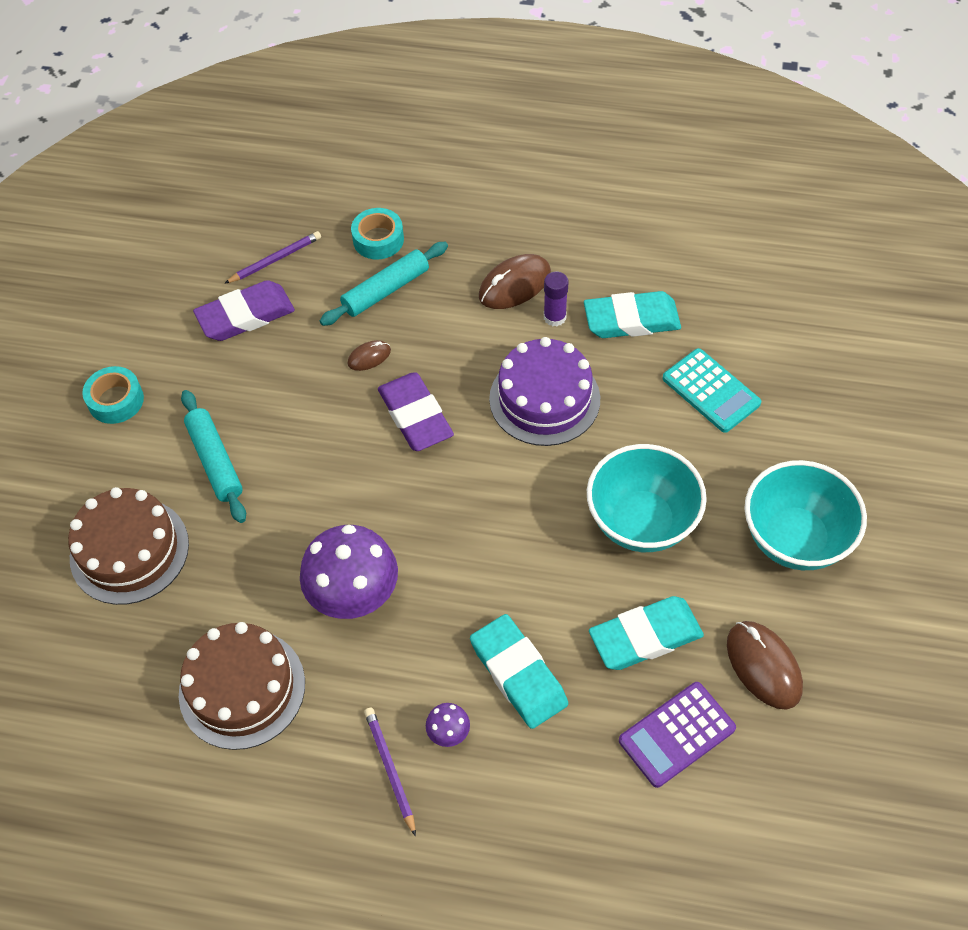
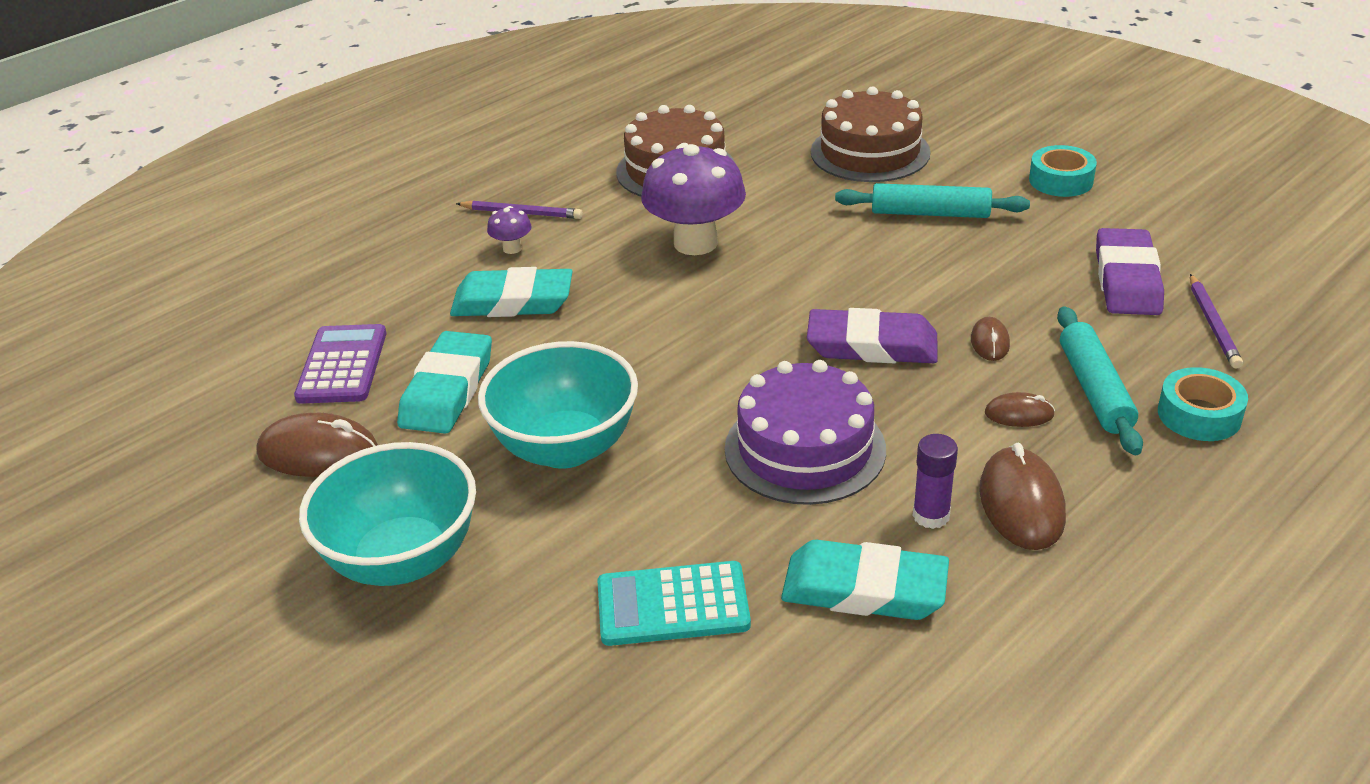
camera: 125 degrees right, 20 degrees down
turquoise eraser [584,291,681,338] -> turquoise eraser turned 75 degrees clockwise [781,540,949,620]
none -> brown mouse [985,392,1055,427]

